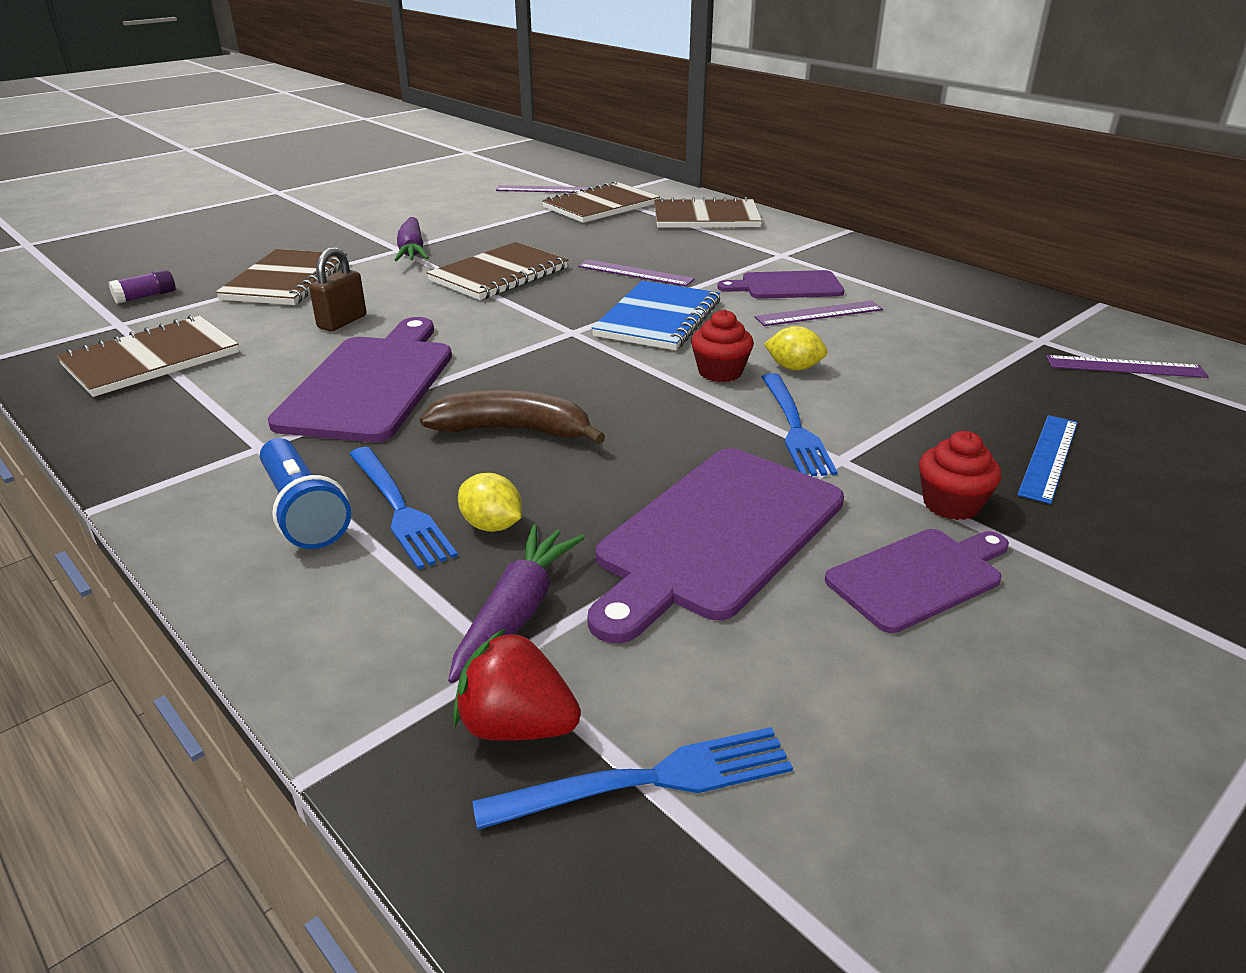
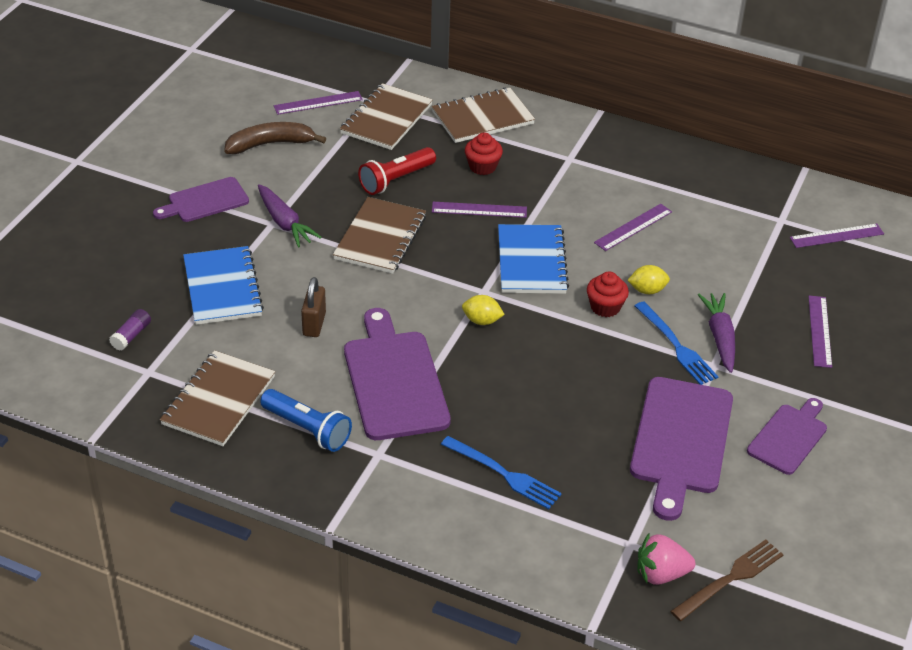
camera: 25 degrees left, 10 degrees up
brown notebook [216,249,347,305] -> blue notebook [183,246,264,325]
blue flashlight [260,438,351,549] -> blue flashlight moved to [260,389,352,452]
brown banana [420,390,605,444] -> brown banana moved to [224,122,326,154]
purple carrot [448,525,585,683] -> purple carrot moved to [698,293,735,373]
red strawberry [453,628,581,741] -> pink strawberry [637,534,695,585]
yellow lemon [458,473,522,532] -> yellow lemon moved to [462,295,505,325]
blue fork [472,727,793,830] -> brown fork [670,540,784,621]
purple cutting board [717,270,845,299] -> purple cutting board moved to [153,177,249,222]
red cupcake [919,431,1001,520] -> red cupcake moved to [465,132,503,175]
blue ruler [1017,415,1078,504] -> purple ruler [808,296,832,368]
none -> red flashlight [358,147,436,195]

